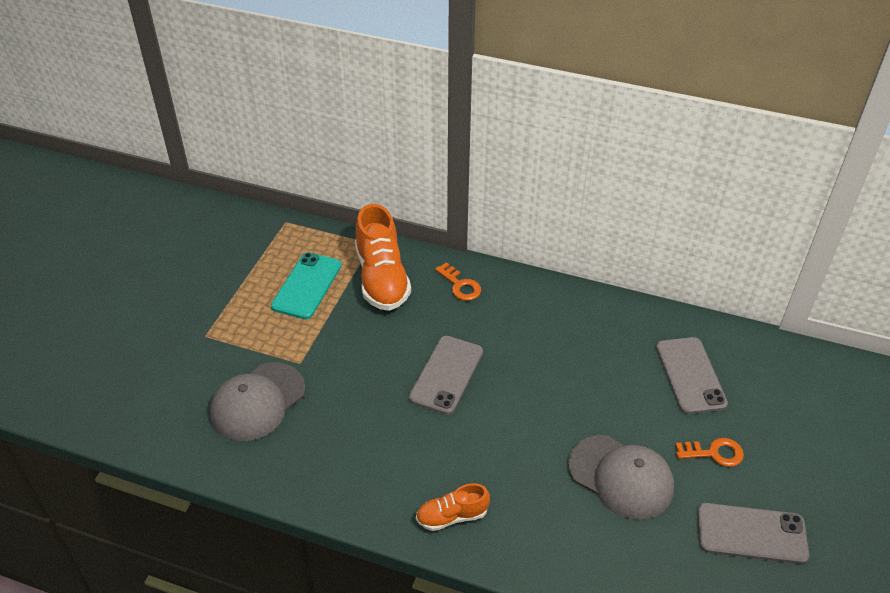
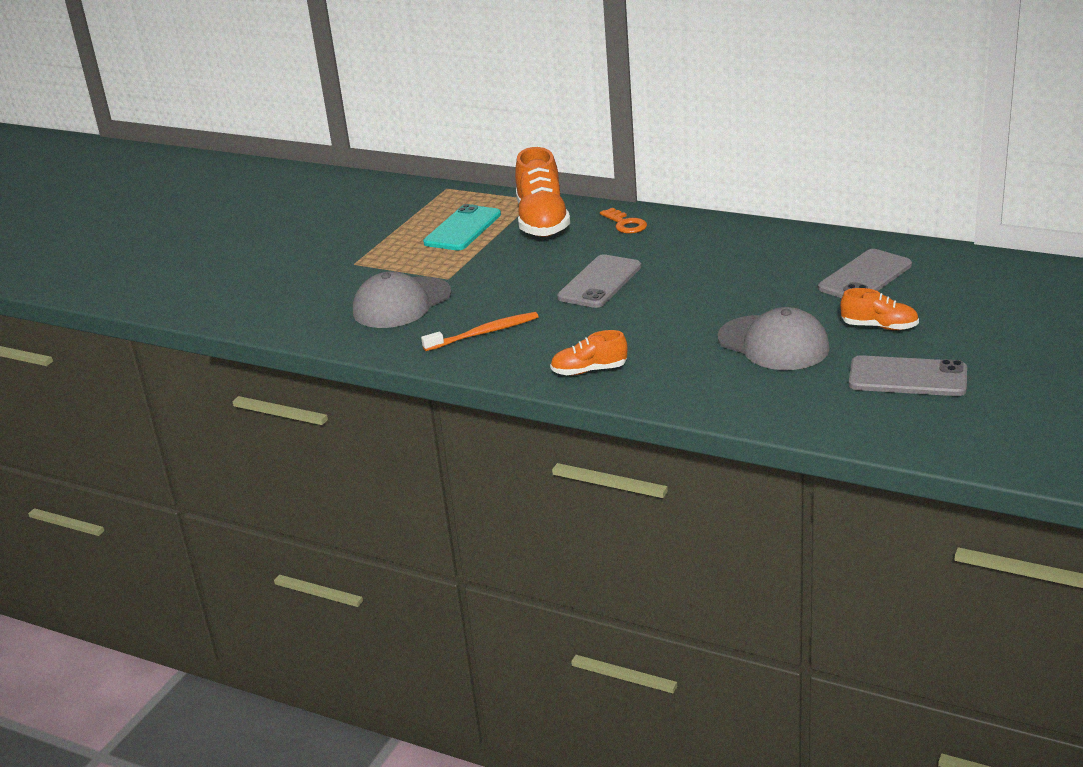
camera: 10 degrees right, 15 degrees down
grey phone [656,337,728,414] -> grey phone turned 45 degrees clockwise [818,249,912,298]
orange key [675,438,744,467] -> orange shoe [840,288,919,330]
none -> orange toothbrush [421,312,539,351]

